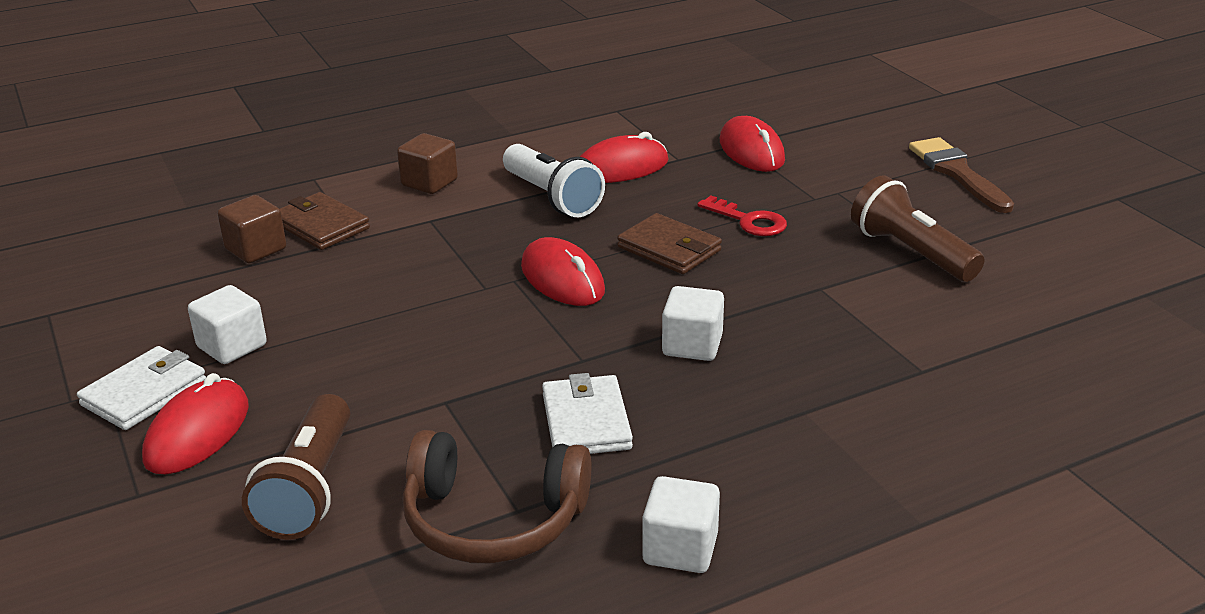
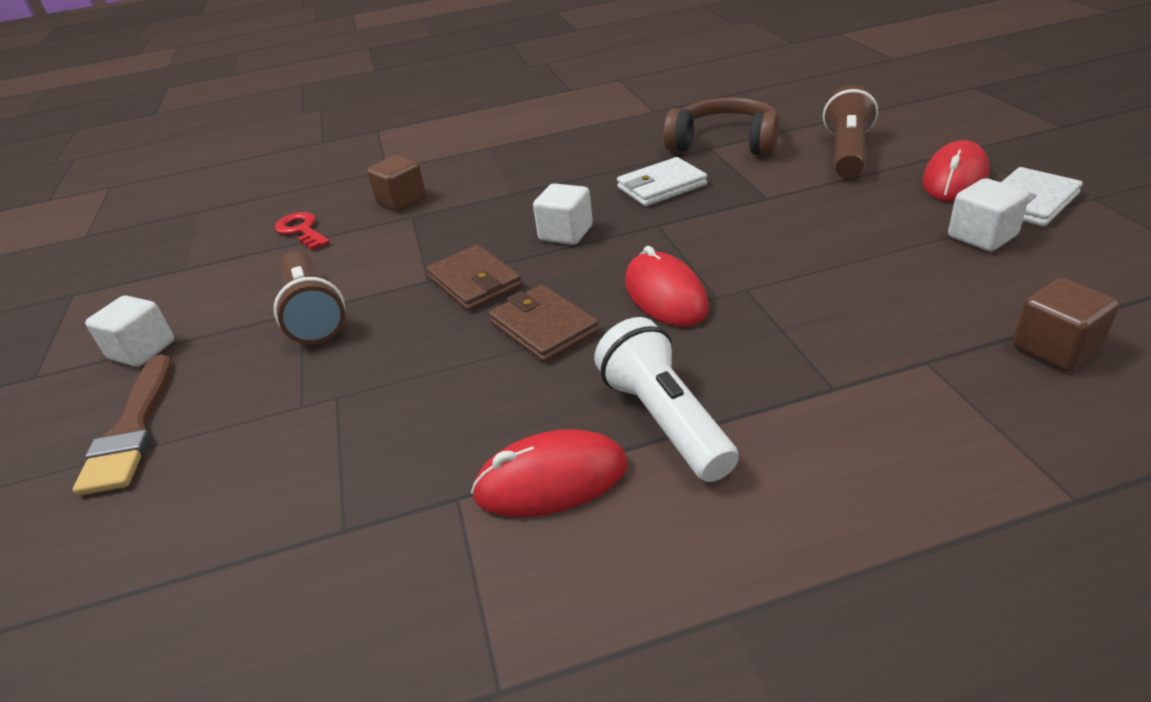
camera: 165 degrees left, 5 degrees up
brown wallet [280,192,370,250] -> brown wallet moved to [426,245,522,311]
brown cube [397,133,458,194] -> brown cube moved to [367,155,426,211]
white wallet [542,373,633,454] -> white wallet turned 60 degrees clockwise [617,157,707,206]
white cube [642,476,720,573] -> white cube moved to [85,295,174,367]
red key [697,196,787,236] -> red key moved to [275,212,330,250]
red mouse [720,116,785,172] -> none

